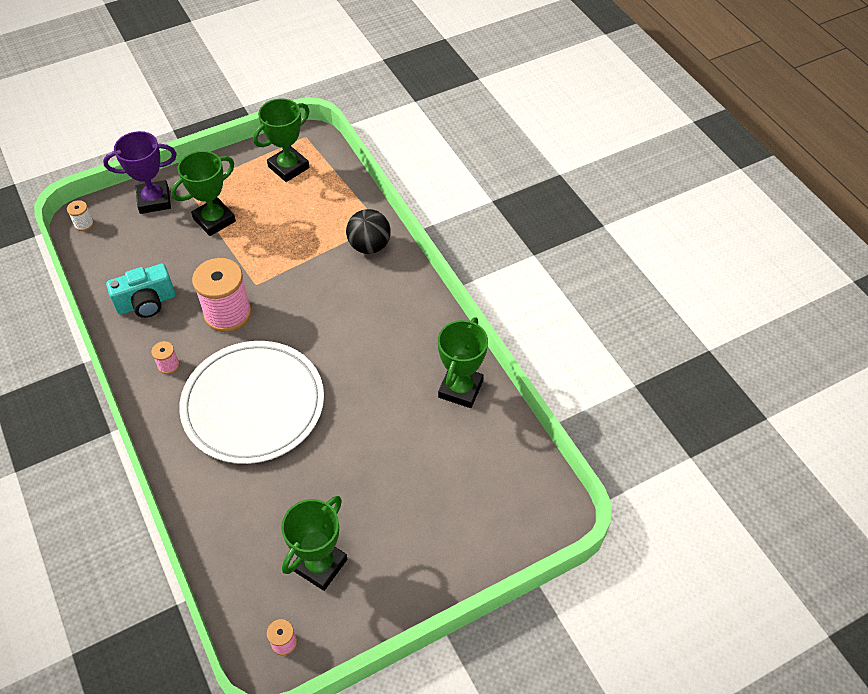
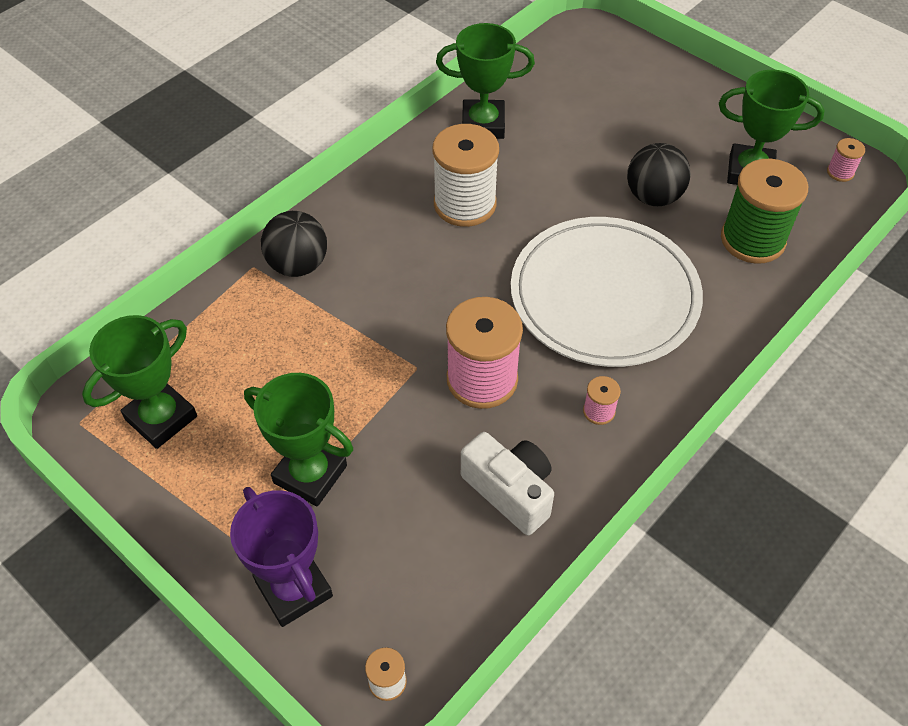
camera: 110 degrees left, 0 degrees up
turquoise camera [106,264,175,318] -> white camera [461,432,554,536]
green trophy [253,98,309,182] -> green trophy turned 75 degrees counterclockwise [82,315,197,449]
none -> white spool [433,124,499,227]
none -> black ball [627,143,691,206]
none -> green spool [721,159,808,264]

